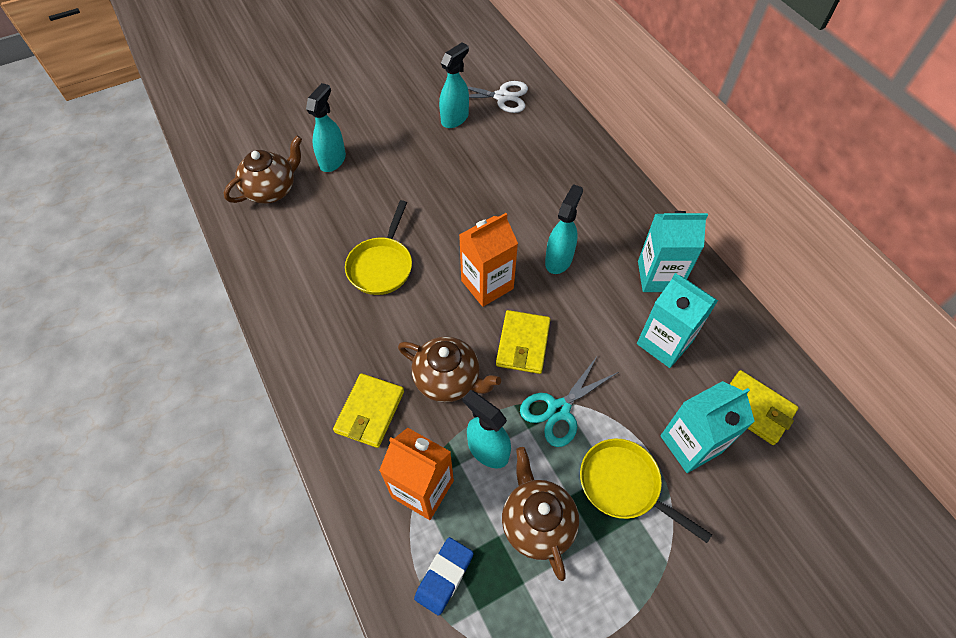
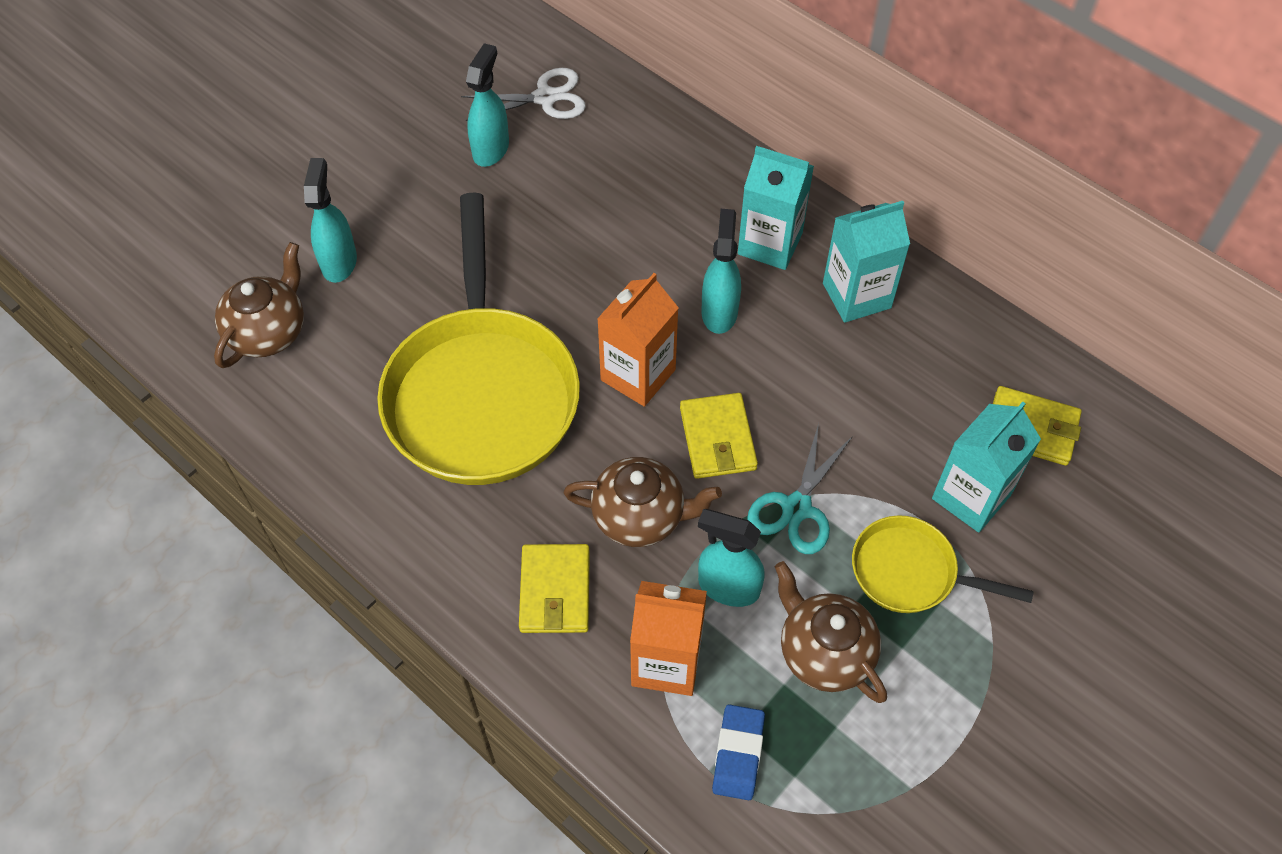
camera: 20 degrees left, 0 degrees up
yellow pan [345,200,412,295] -> yellow pan [377,192,580,485], size x2.03
turquoise carton [637,273,718,368] -> turquoise carton moved to [738,146,814,270]

